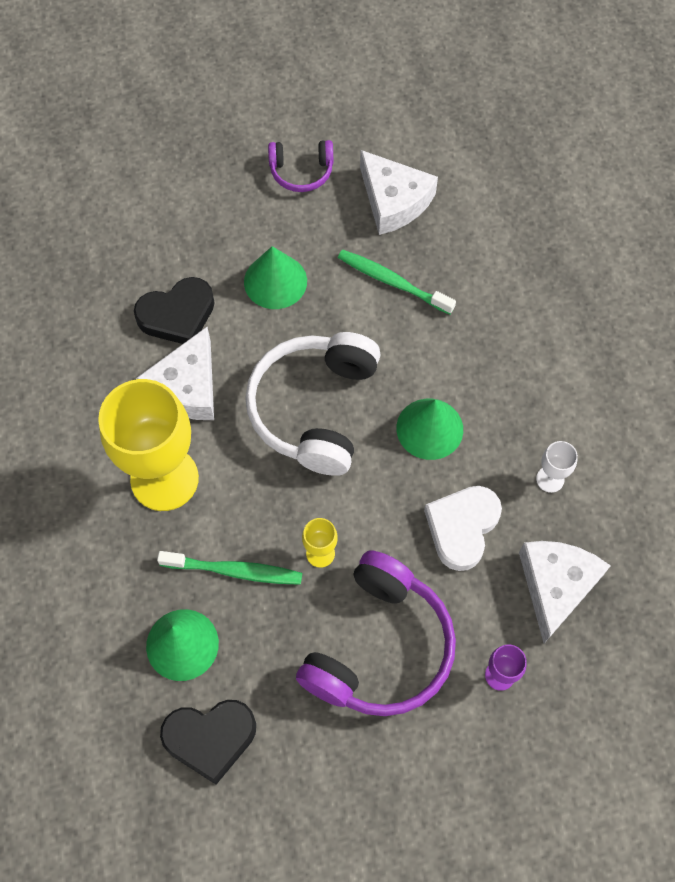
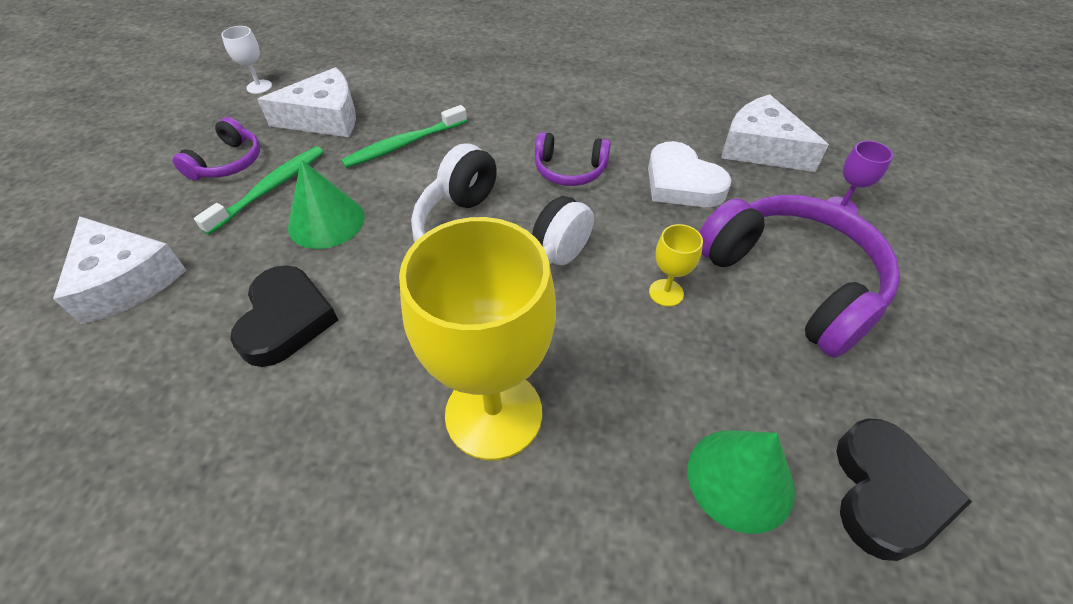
camera: 65 degrees left, 15 degrees down
white cheese [136,327,214,420] -> white cheese moved to [53,216,186,324]
green toothbrush [157,551,302,585] -> green toothbrush moved to [194,146,324,235]
green cone [396,399,463,460] -> purple headphones [535,132,611,186]
white goblet [536,441,578,493] -> white goblet moved to [221,26,272,94]

